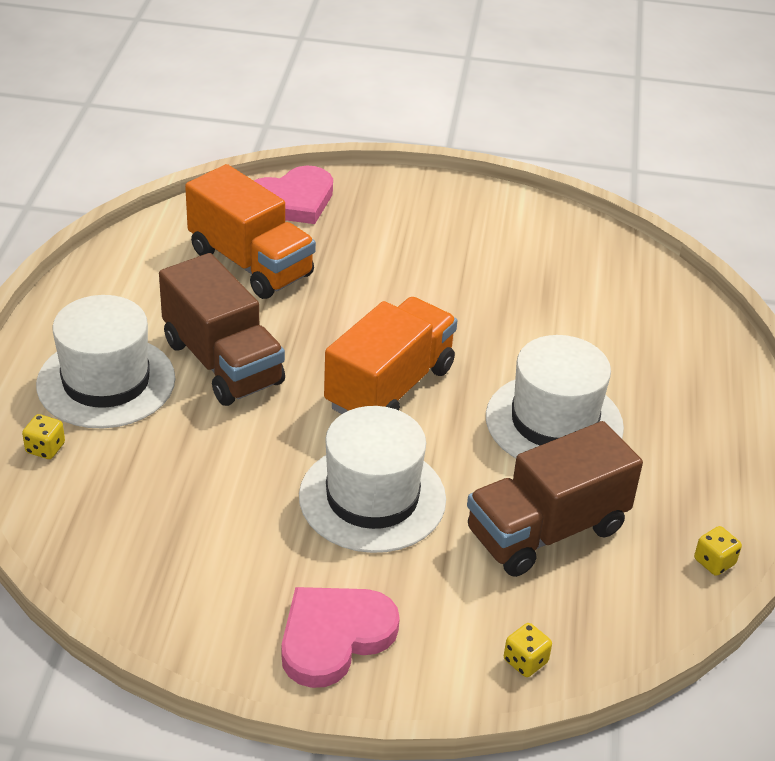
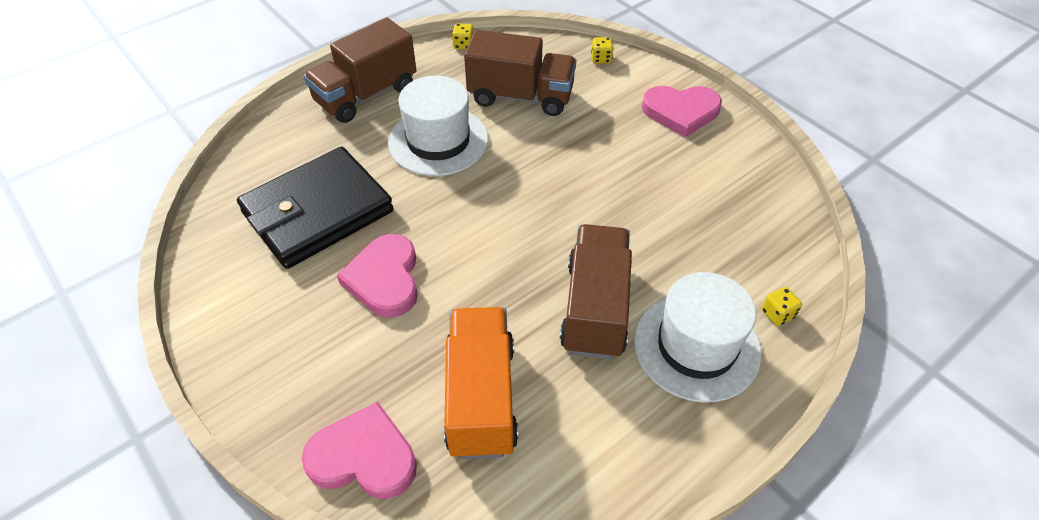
camera: 135 degrees left, 10 degrees up
white hat [299,406,446,553] -> none
orange truck [324,297,457,414] -> none
none -> black wallet [237,147,393,269]
none -> brown truck [304,17,416,123]
none -> pink heart [337,234,418,318]

